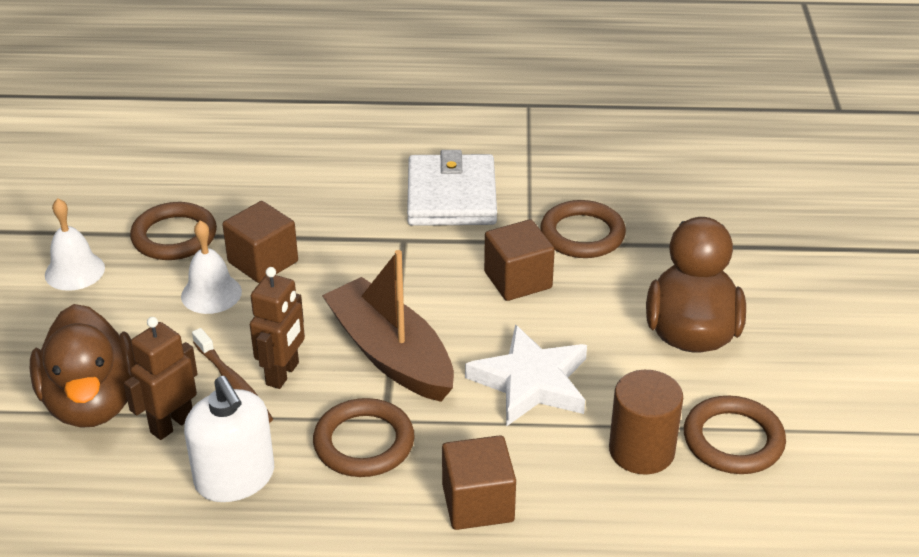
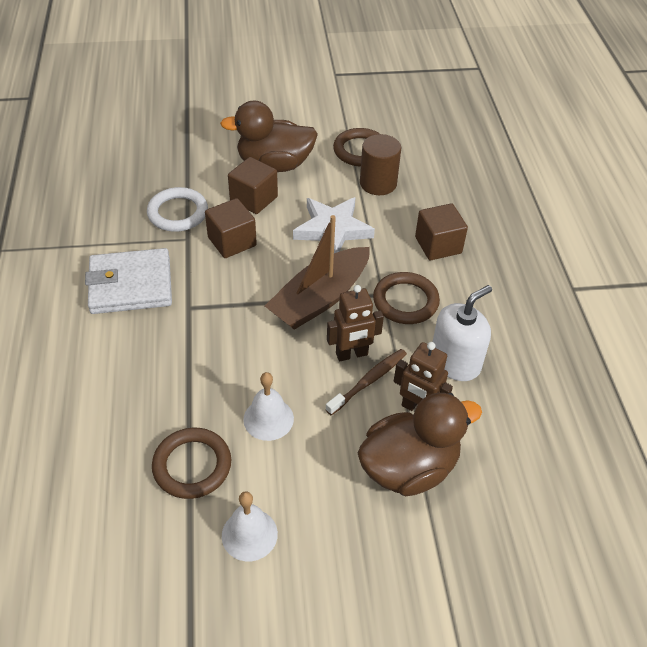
camera: 100 degrees left, 10 degrees up
brown cube [222,201,298,283] -> brown cube moved to [228,157,278,214]
brown robot [250,267,305,389] -> brown robot turned 150 degrees clockwise [327,285,384,361]
brown ring [540,200,626,258] -> white ring [147,187,208,232]

